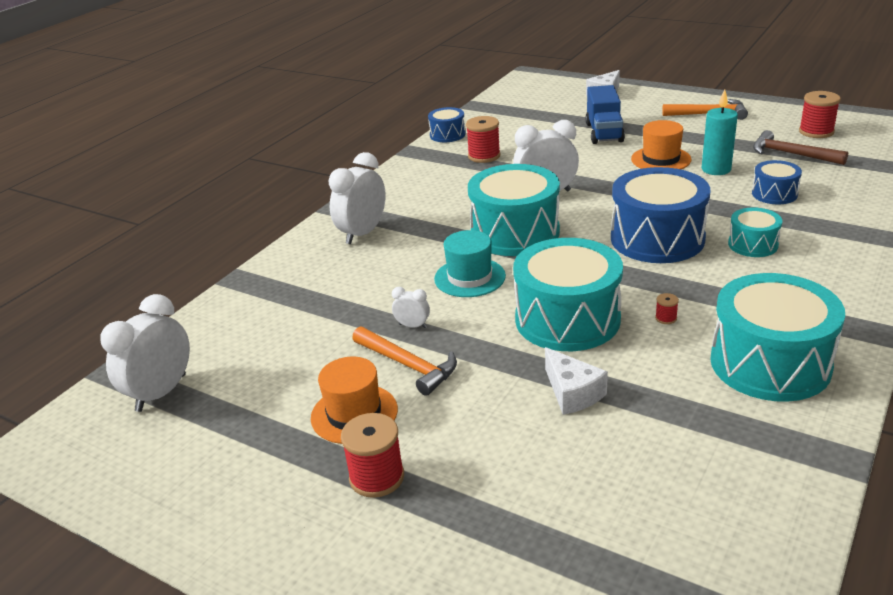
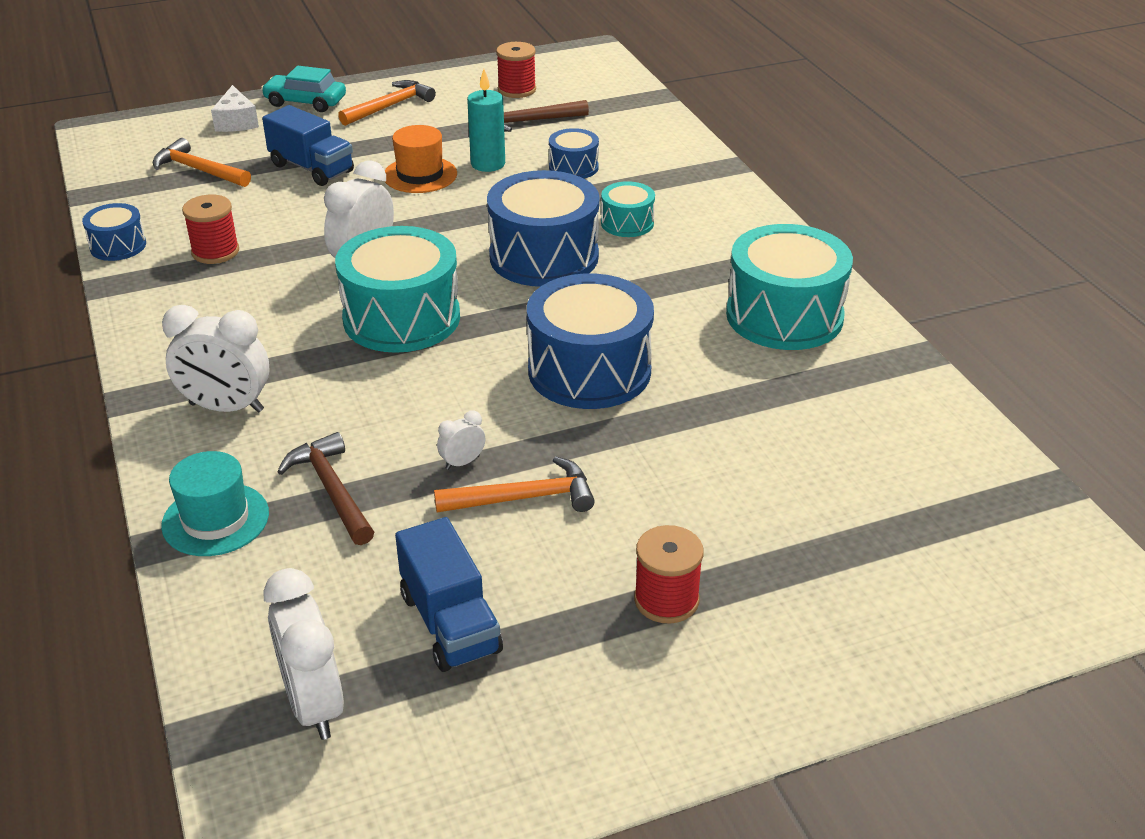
camera: 55 degrees left, 5 degrees up
orange hat [311,357,398,444] -> none
white clock [329,152,386,244] -> white clock turned 60 degrees counterclockwise [162,305,270,412]
turquoise hat [434,230,506,297] -> turquoise hat moved to [161,451,269,556]
turquoise drum [513,238,623,351] -> blue drum [527,274,654,409]
white cheese [545,347,608,415] -> none
red spool [655,293,679,324] -> none
none -> orange hammer [153,138,251,187]
none -> turquoise car [261,66,346,112]
none -> brown hammer [277,432,374,545]
none -> blue truck [395,517,503,672]

